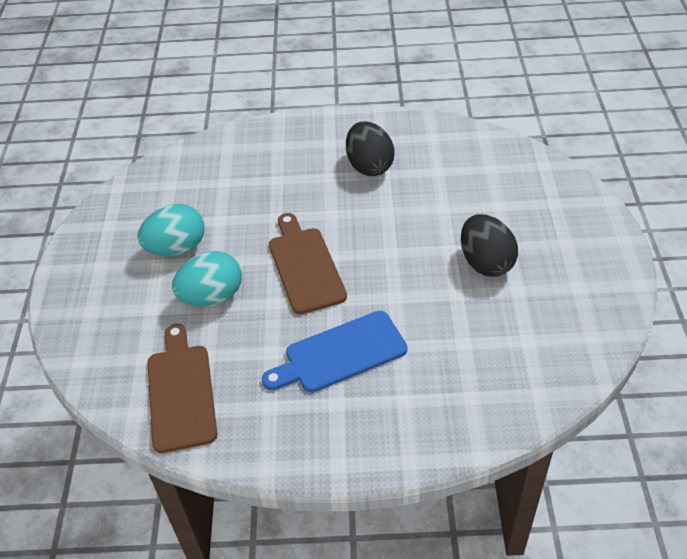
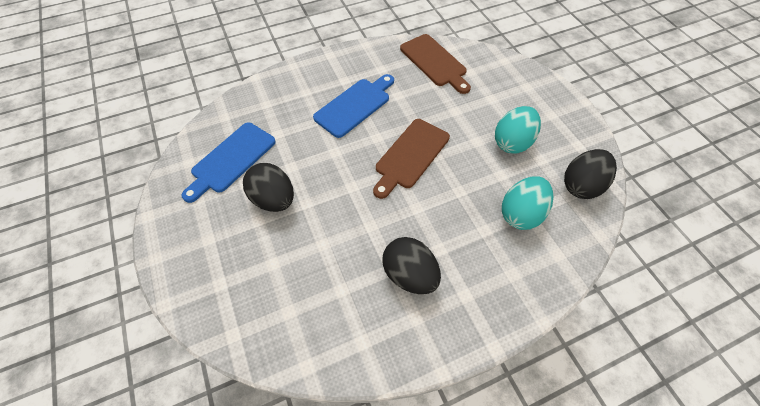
camera: 155 degrees right, 10 degrees up
turquoise egg [172,251,242,306] -> turquoise egg moved to [502,176,553,230]
brown cutting board [269,213,347,314] -> brown cutting board turned 75 degrees clockwise [373,119,450,199]
none -> blue cutting board [182,122,276,203]
none -> black egg [564,149,617,199]

